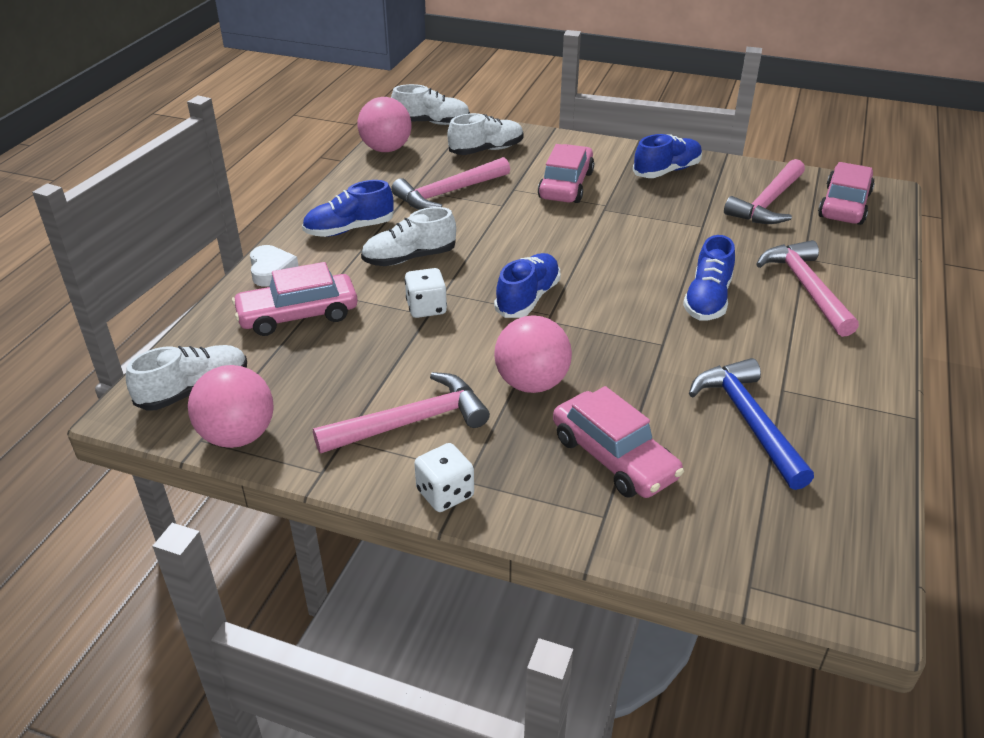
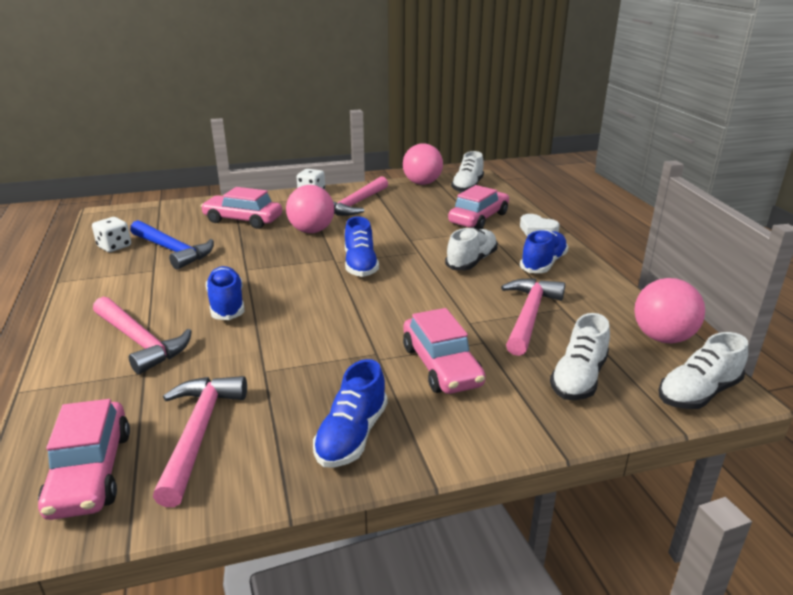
camera: 145 degrees right, 10 degrees down
white dice [405,268,447,318] -> white dice moved to [92,217,131,252]

